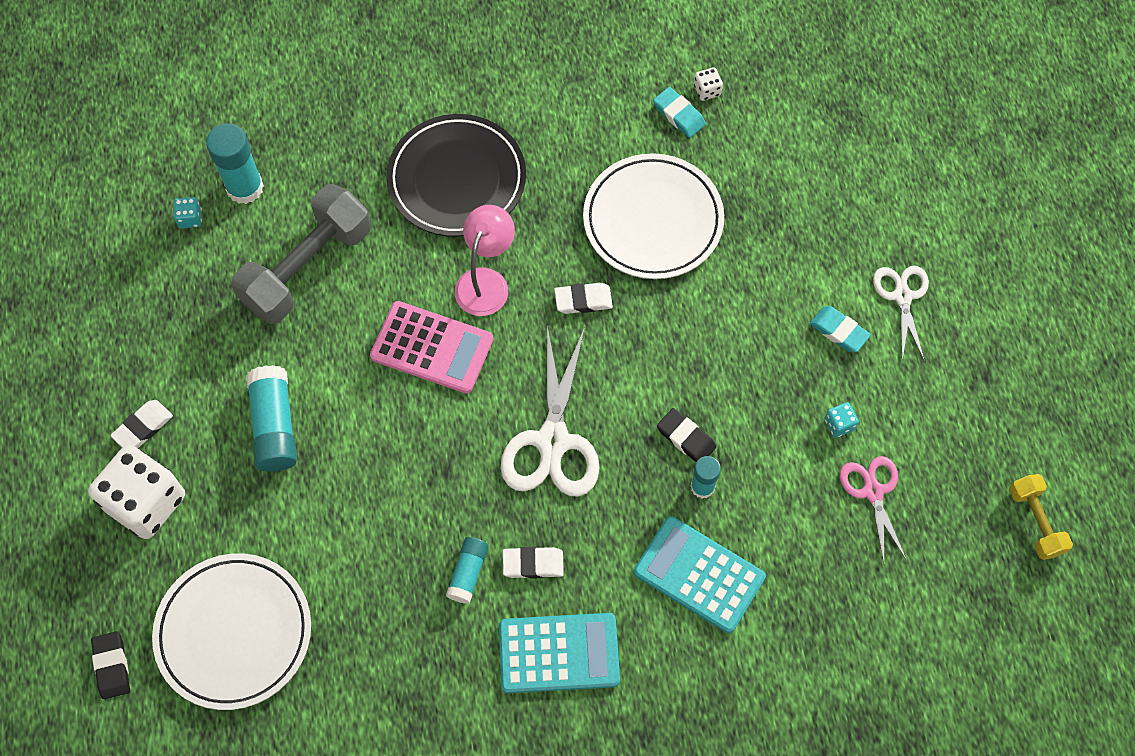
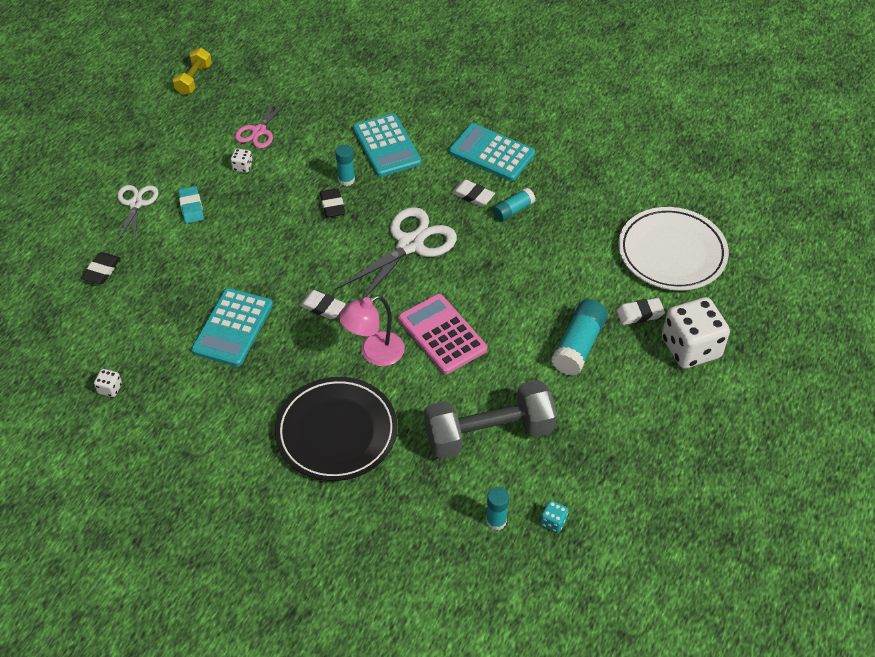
camera: 145 degrees left, 15 degrees down
black eraser [91,631,130,699] -> black eraser moved to [81,252,121,284]
white eraser [110,400,173,448] -> white eraser moved to [616,298,665,325]
turquoise glue stick [206,123,264,204] -> turquoise glue stick [486,487,509,530], size x0.60
white plate [583,153,724,279] -> turquoise calculator [191,288,273,367]
turquoise eraser [653,87,706,138] -> none
turquoise dice [824,402,859,438] -> white dice [231,148,253,173]
white scissors [873,266,929,361] -> white scissors turned 150 degrees clockwise [117,185,159,243]

